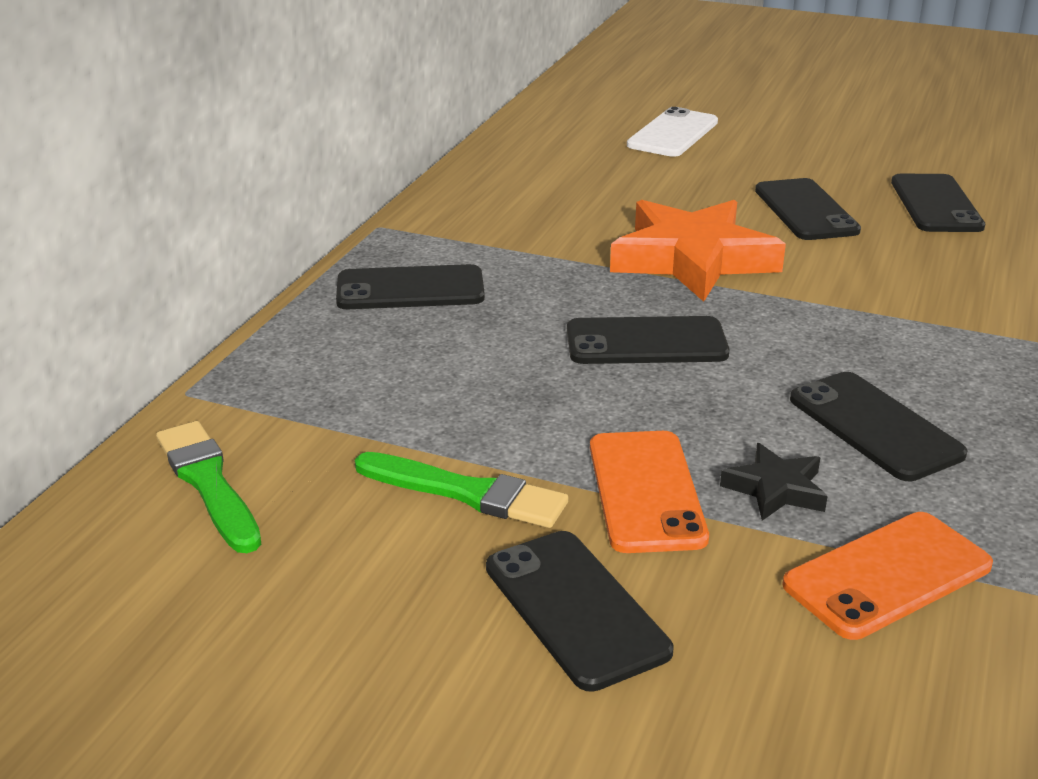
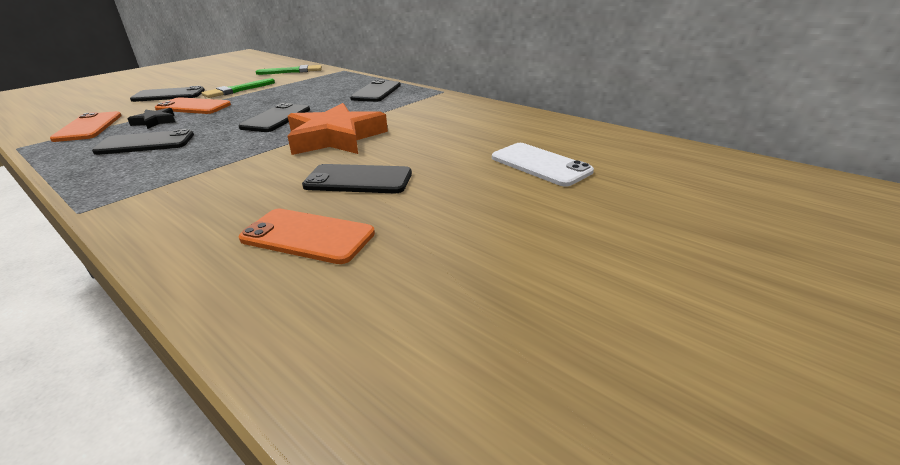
camera: 110 degrees right, 0 degrees up
black phone [891,174,985,232] -> orange phone [239,209,375,264]

